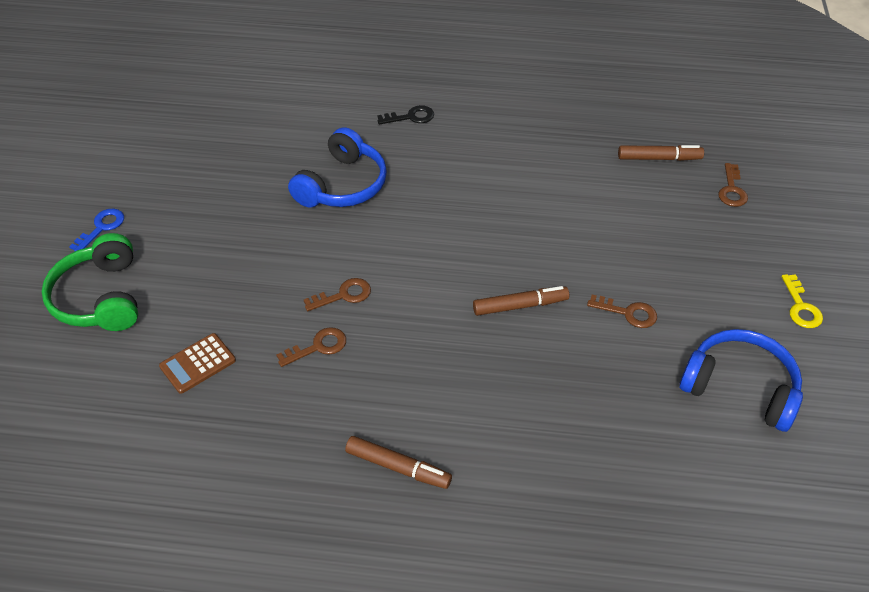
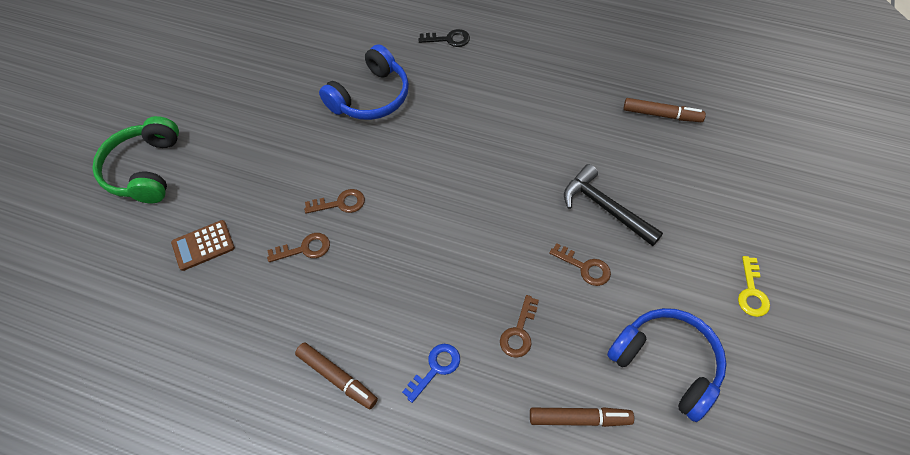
camera: 15 degrees right, 10 degrees up
blue key [69,209,124,251] -> blue key moved to [402,344,460,403]
brown marker [473,286,569,316] -> brown marker moved to [530,407,634,427]
brown key [718,163,748,207] -> brown key moved to [500,295,539,358]
none -> black hammer [564,164,663,246]

